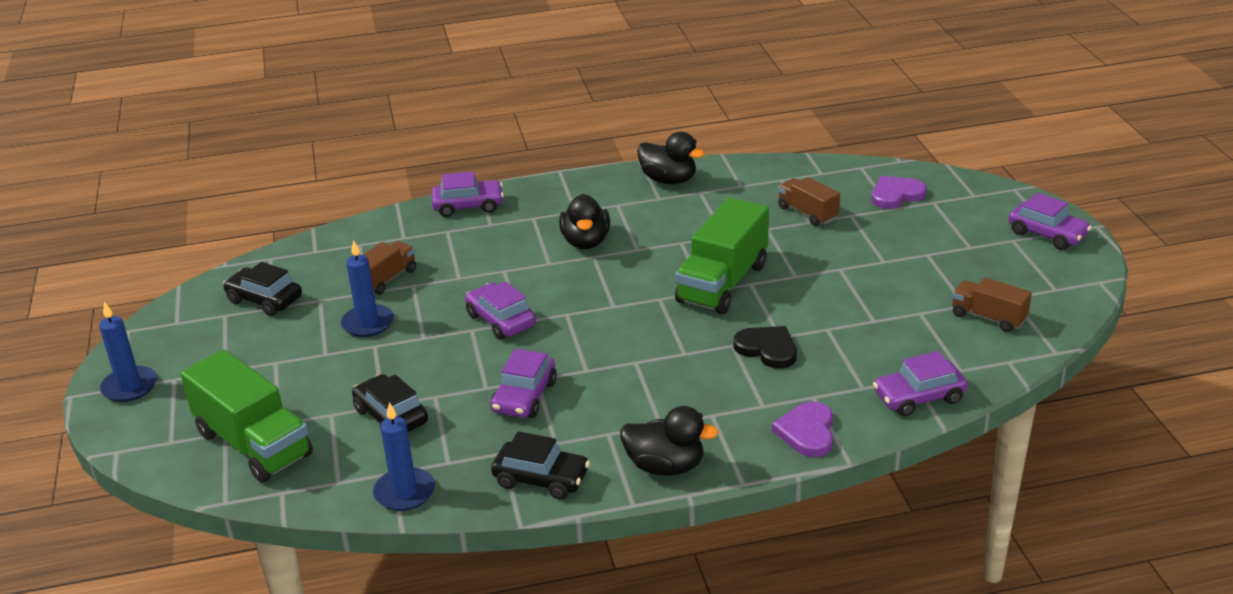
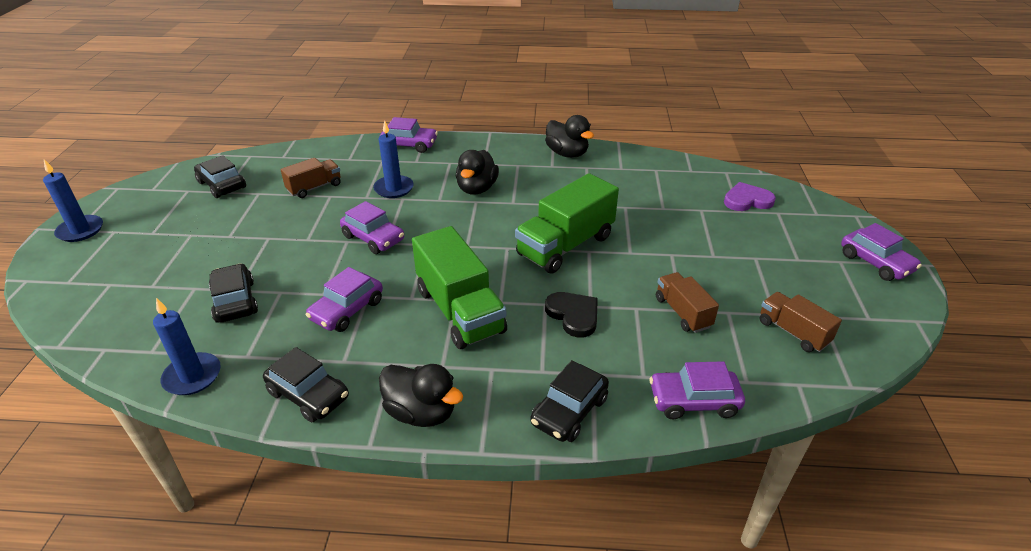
camera: 15 degrees right, 5 degrees up
green truck [181,350,313,482] -> green truck moved to [412,226,507,349]
blue candle [341,240,394,337] -> blue candle moved to [373,120,414,198]
purple car [465,282,536,340] -> purple car turned 150 degrees clockwise [340,201,404,254]
purple heart [772,401,833,457] -> black car [530,360,609,442]
brown truck [778,177,840,226] -> brown truck moved to [656,272,719,333]

